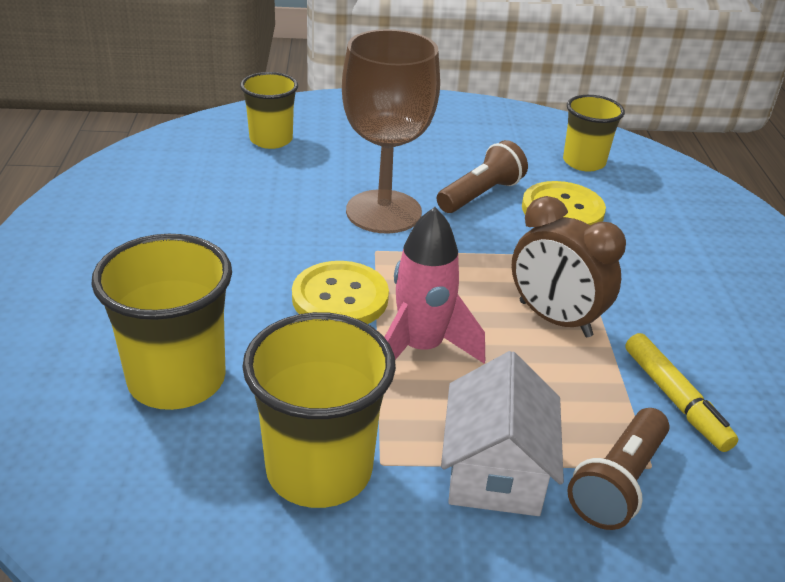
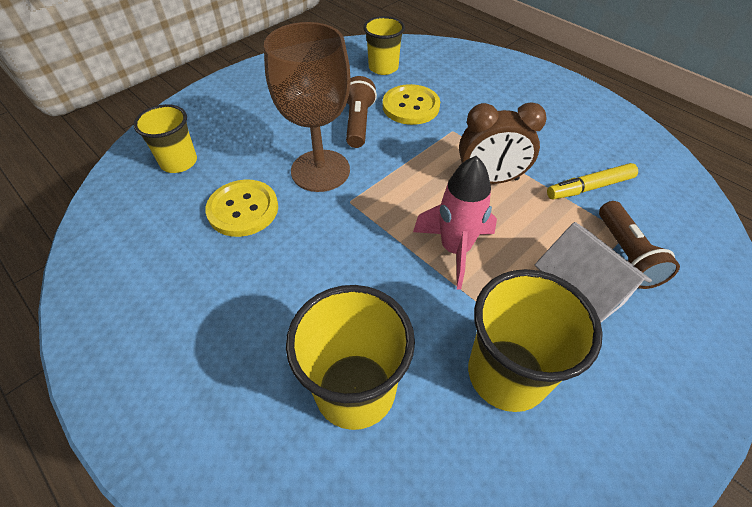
camera: 40 degrees left, 15 degrees up
yellow button [292,261,389,324] -> yellow button moved to [205,180,278,237]
yellow marker [625,333,738,452] -> yellow marker turned 135 degrees clockwise [547,163,638,200]

